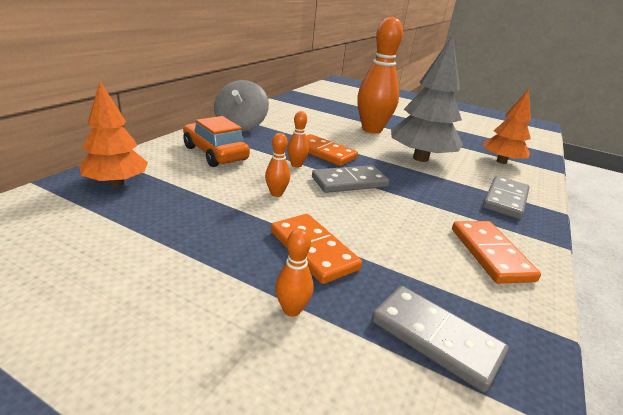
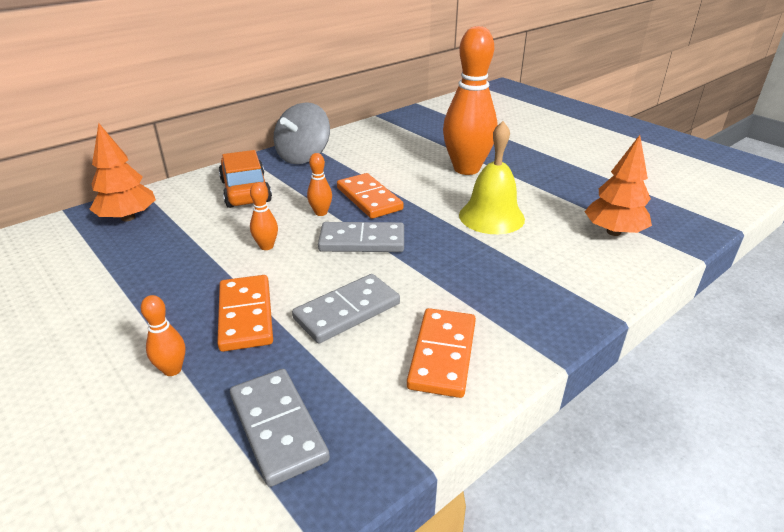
camera: 25 degrees right, 5 degrees up
grey tree [391,35,463,162] -> yellow bell [459,121,525,234]
grey domino [483,176,530,219] -> grey domino moved to [292,274,400,343]

